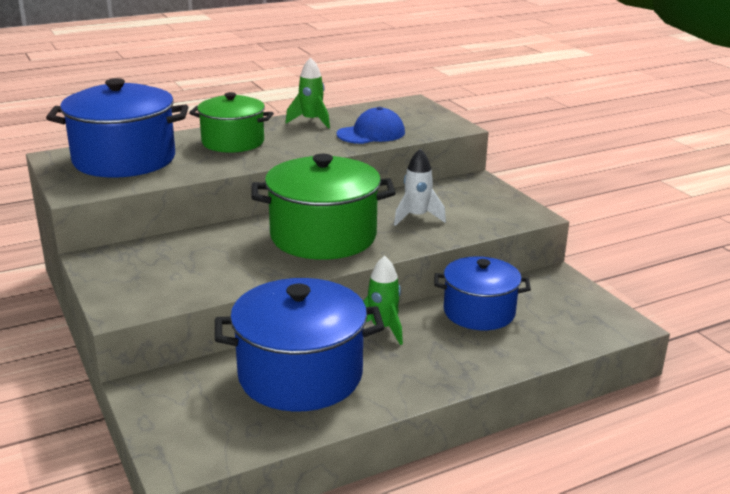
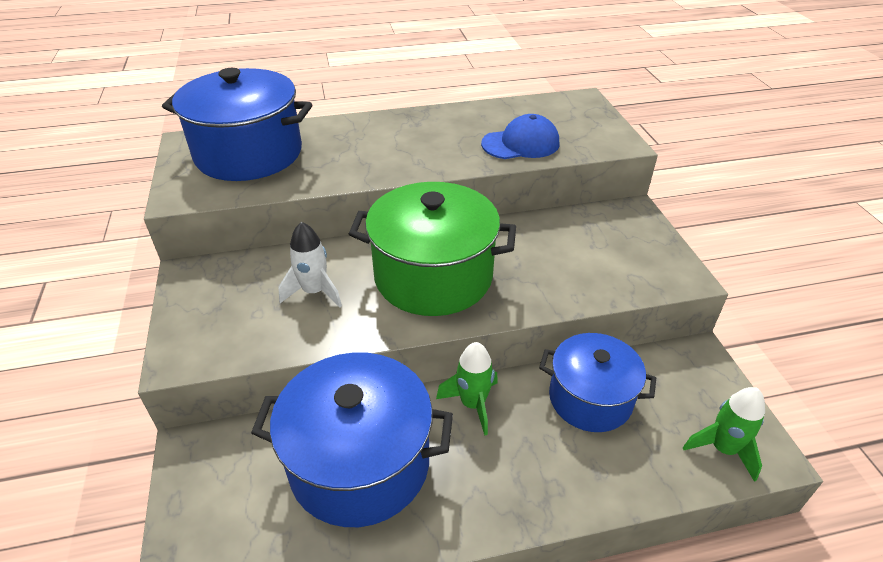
camera: 15 degrees right, 15 degrees up
green pot [189,92,274,153] -> none
green rocket [286,57,330,128] -> green rocket moved to [683,387,765,482]
white rocket [394,149,446,226] -> white rocket moved to [278,222,342,308]

